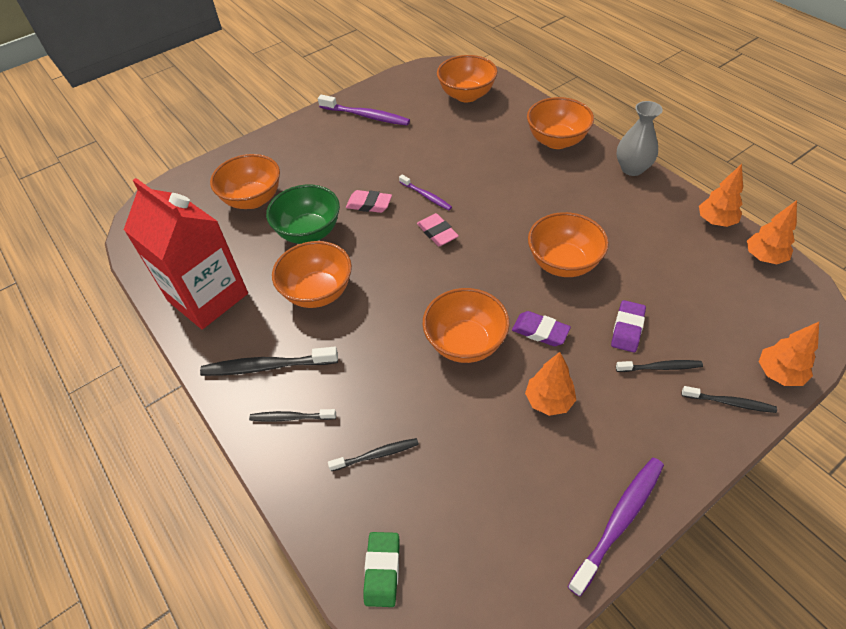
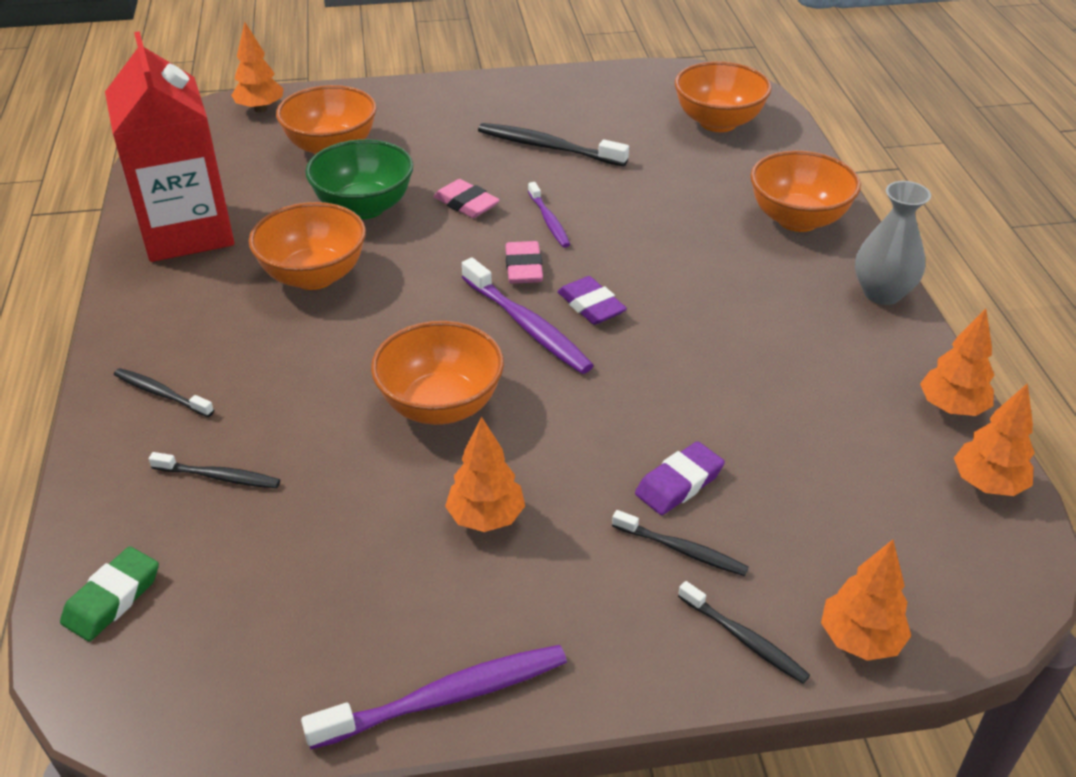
camera: 25 degrees right, 10 degrees down
black toothbrush [200,347,338,376] -> black toothbrush moved to [478,123,629,166]
purple toothbrush [318,95,410,126] -> purple toothbrush moved to [462,258,594,374]
purple eraser [512,311,571,346] -> purple eraser moved to [557,276,627,325]
orange bowl [528,212,609,277] -> none
none -> orange tree [231,22,284,112]

